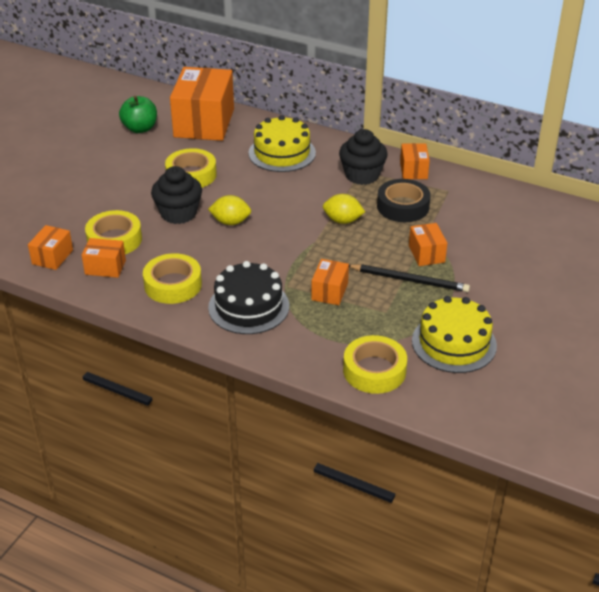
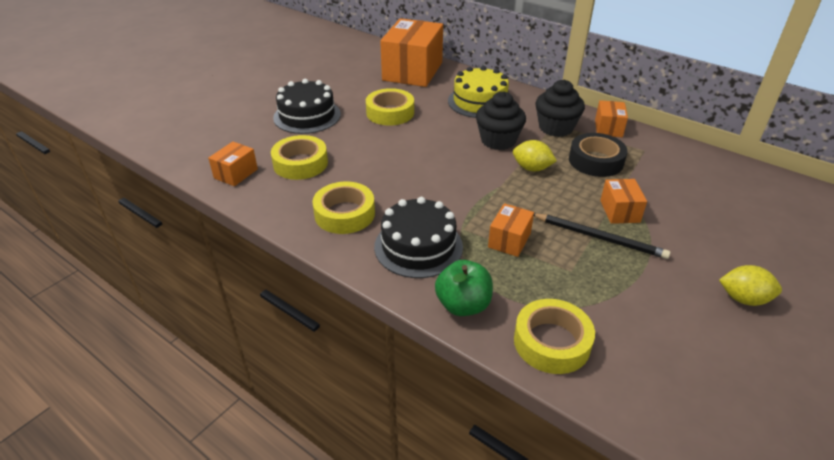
camera: 10 degrees right, 0 degrees up
orange box [82,238,126,278] -> none
green apple [119,96,157,133] -> green apple moved to [435,260,493,316]
black cupcake [151,166,202,224] -> black cupcake moved to [476,91,526,150]
yellow lemon [208,195,251,225] -> yellow lemon moved to [719,265,782,306]
yellow cake [412,296,497,373] -> none
none -> black cake [273,79,341,134]

